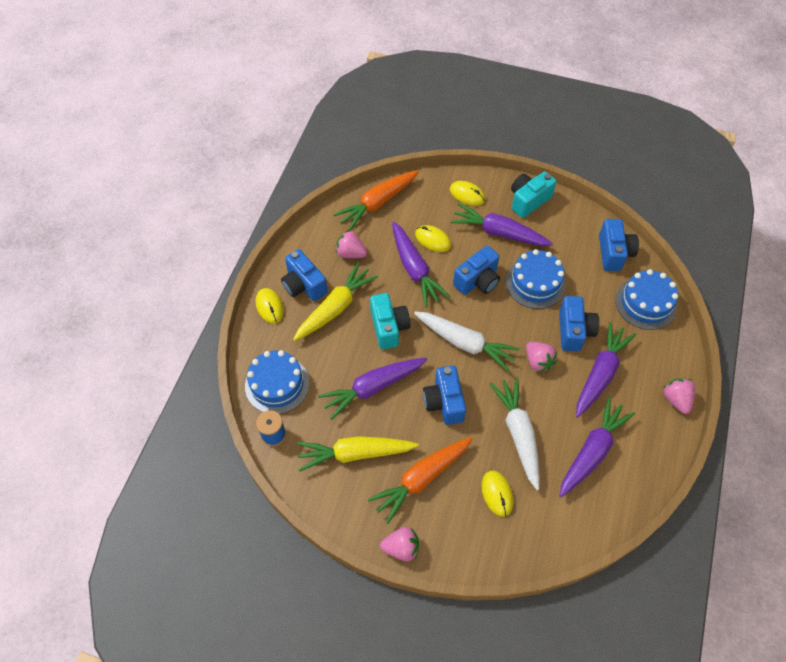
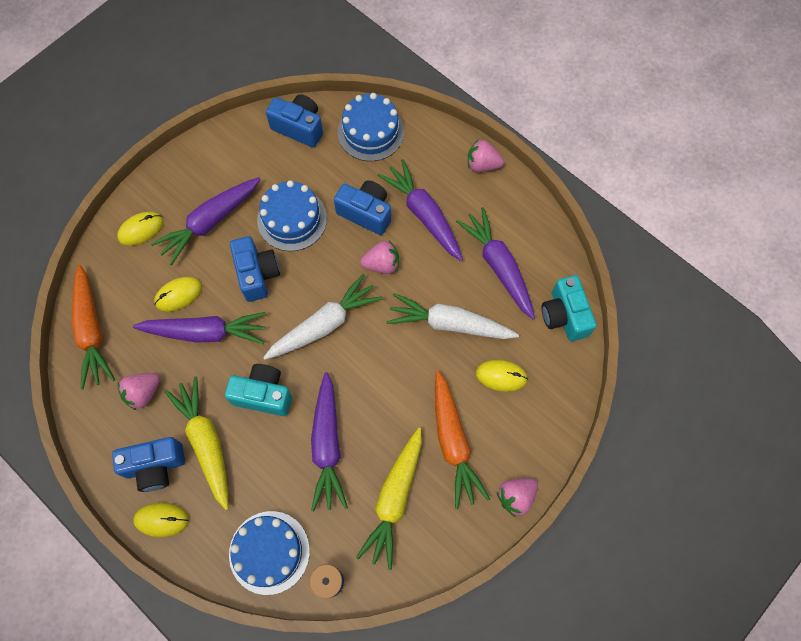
camera: 65 degrees left, 10 degrees up
pink strawberry [380,527,419,561] -> pink strawberry turned 150 degrees counterclockwise [497,478,538,517]
blue camera [423,366,466,425] -> none
turquoise camera [511,172,557,218] -> turquoise camera moved to [542,275,597,341]

